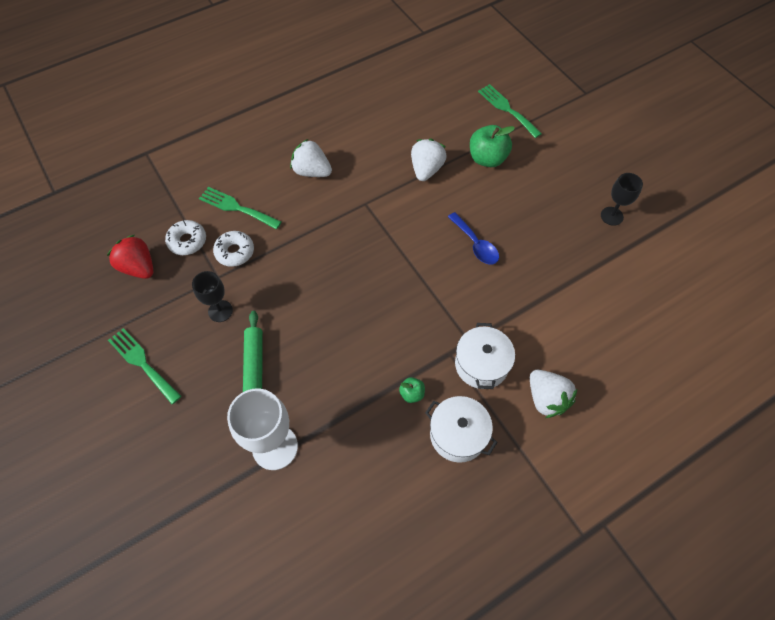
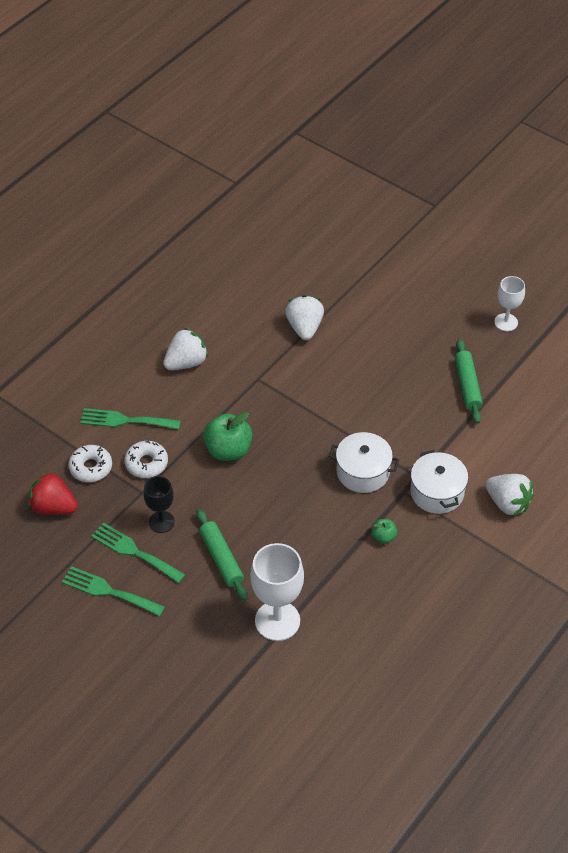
camera: 20 degrees left, 10 degrees down
white strawberry [290,139,332,177] -> white strawberry turned 135 degrees clockwise [163,328,208,370]
white pot [425,396,498,463] -> white pot moved to [329,432,399,493]
blue spoon [448,212,499,265] -> none
green apple [470,125,515,167] -> green apple moved to [203,412,252,461]
green fork [478,84,542,138] -> green fork moved to [91,522,186,583]
black goblet [601,173,643,226] -> white goblet [494,276,525,331]
none -> green rolling pin [455,339,483,424]

